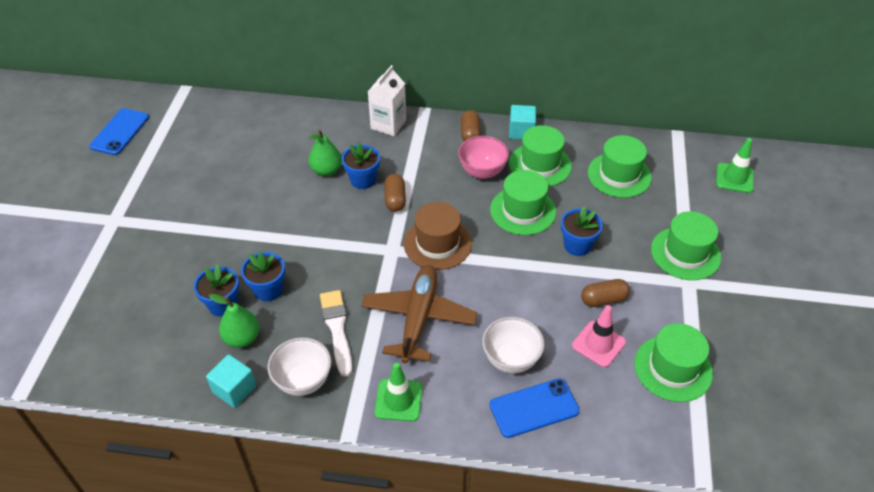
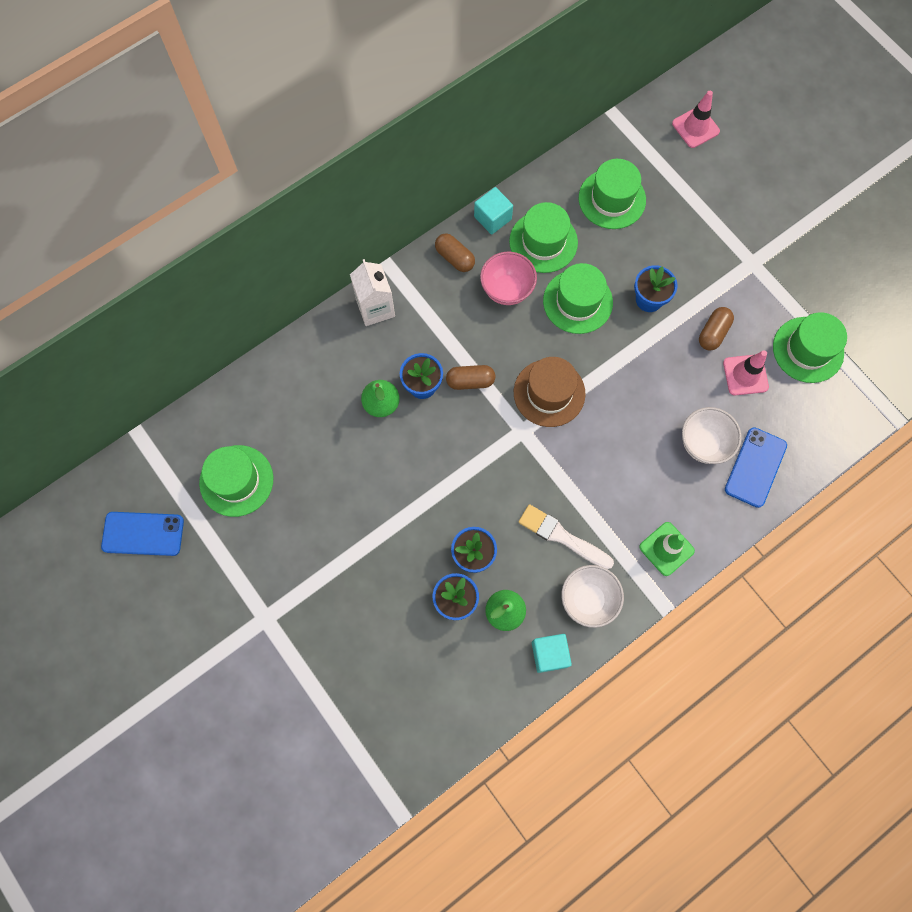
camera: 45 degrees left, 25 degrees up
blue phone [89,108,149,155] -> blue phone turned 60 degrees counterclockwise [101,512,184,556]
brown plane [361,265,477,363] -> none
brown capsule [384,174,406,212] -> brown capsule turned 45 degrees counterclockwise [446,365,495,390]
green hat [651,211,721,280] -> green hat moved to [199,445,273,517]
green traffic cone [716,138,754,193] -> pink traffic cone [672,91,720,148]

